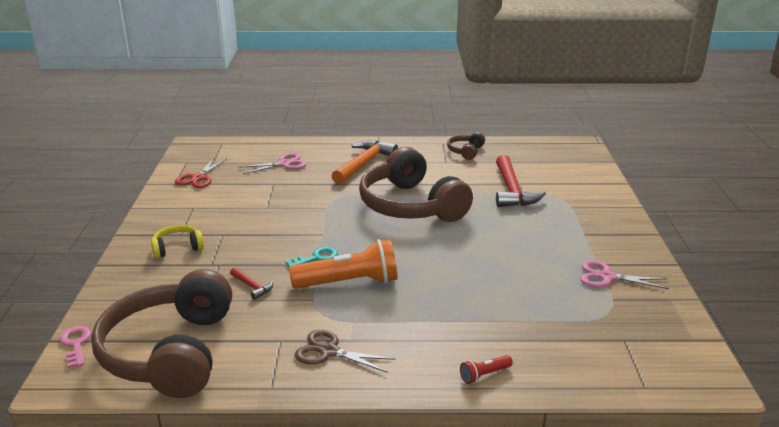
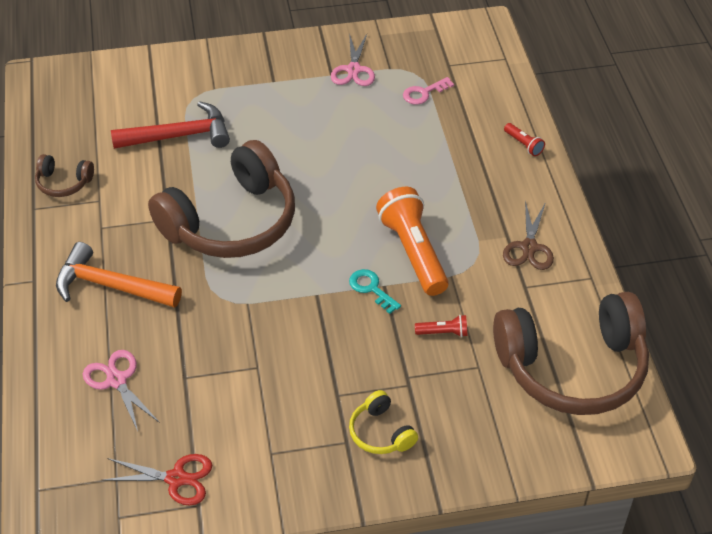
camera: 100 degrees left, 20 degrees up
pink key [59,326,91,368] -> pink key moved to [403,77,454,105]
red hammer [230,267,273,300] -> red flashlight [415,315,467,337]

